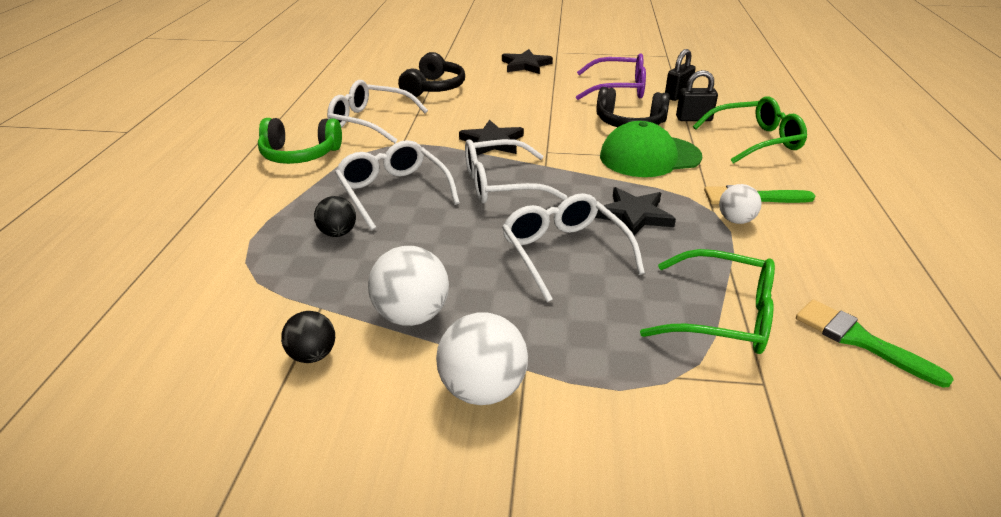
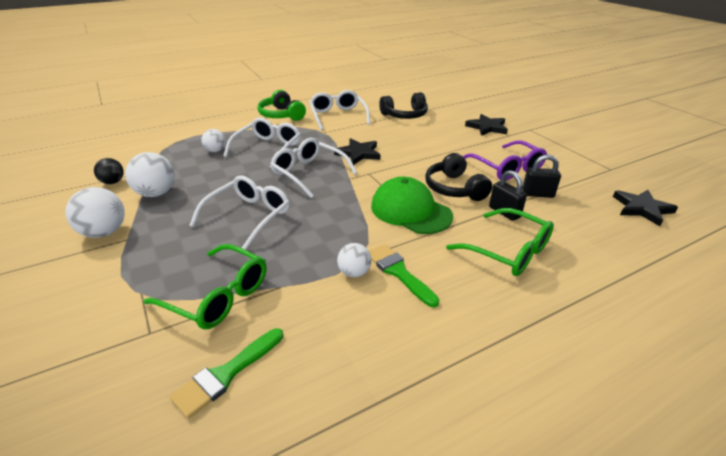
camera: 55 degrees right, 0 degrees up
black ball [314,196,356,237] -> white ball [201,129,226,152]
black star [595,187,676,235] -> black star moved to [613,190,678,226]
green glasses [640,249,775,354] -> green glasses turned 45 degrees counterclockwise [143,244,266,329]
green brush [796,300,954,387] -> green brush turned 150 degrees counterclockwise [170,328,283,419]

